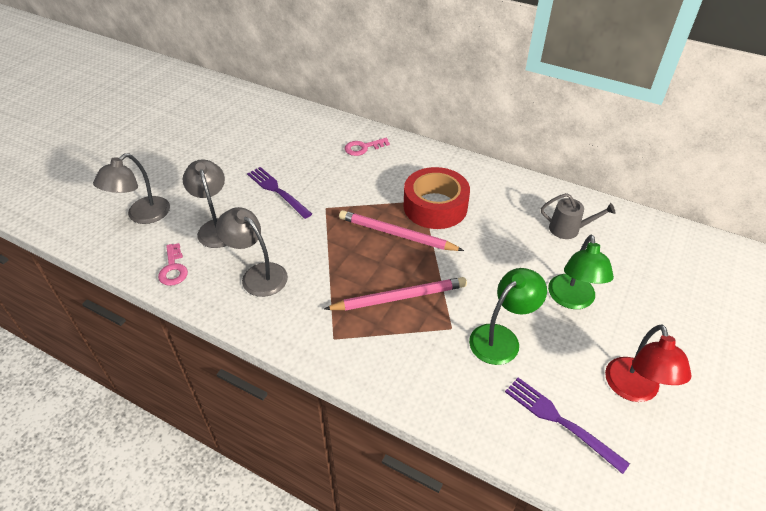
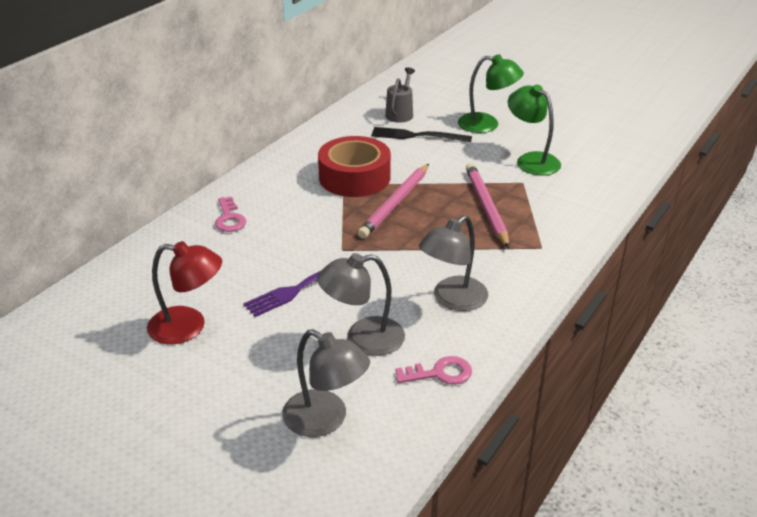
camera: 85 degrees left, 10 degrees down
purple fork [505,378,630,474] -> none
red lamp [605,324,692,402] -> red lamp moved to [147,241,222,344]
none -> black fork [371,127,472,142]

